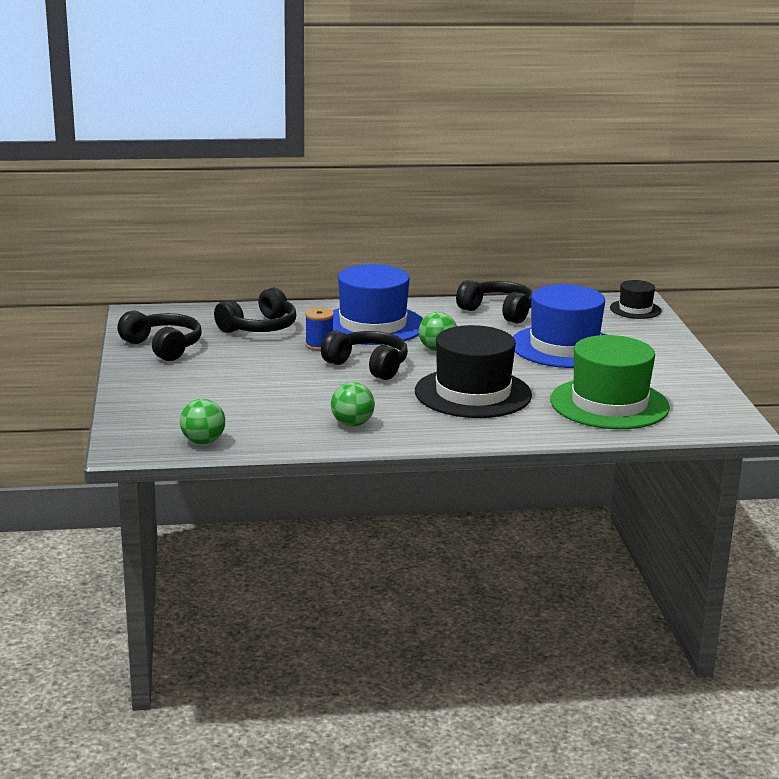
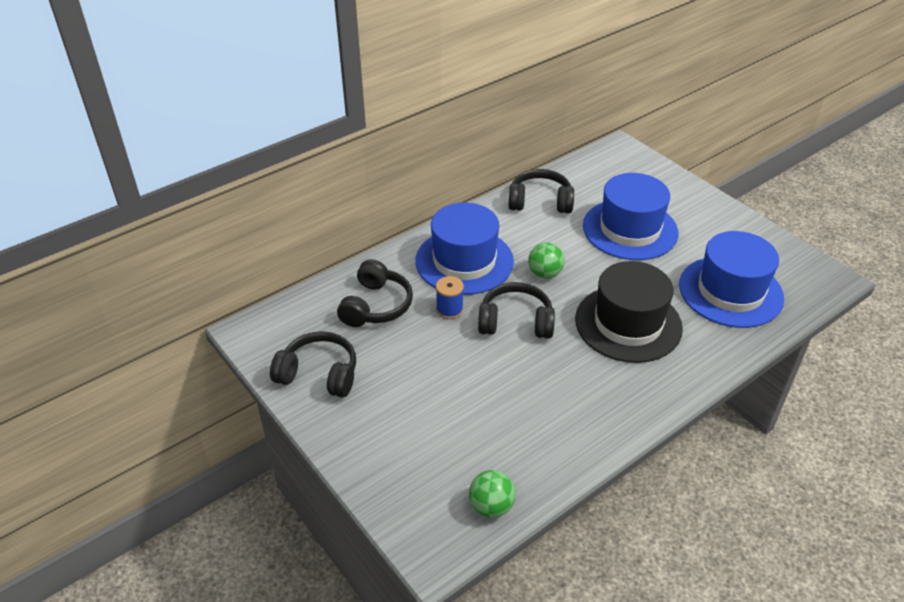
camera: 30 degrees left, 20 degrees up
green ball [331,382,375,426] -> none
green hat [550,335,670,429] -> blue hat [679,231,784,328]
black hat [610,280,661,319] -> none

